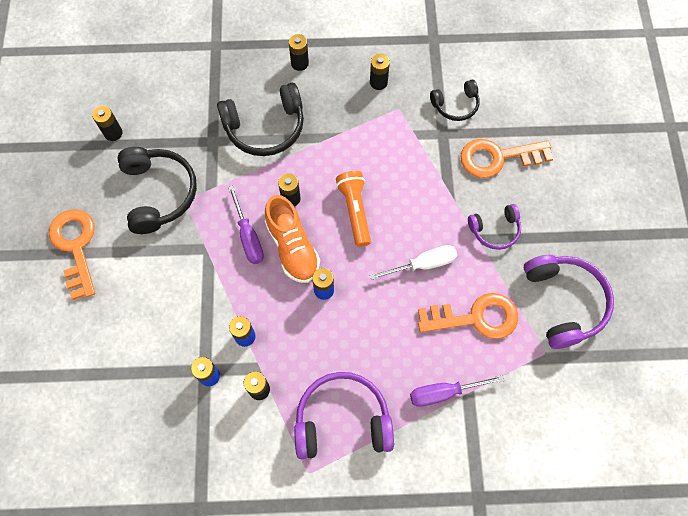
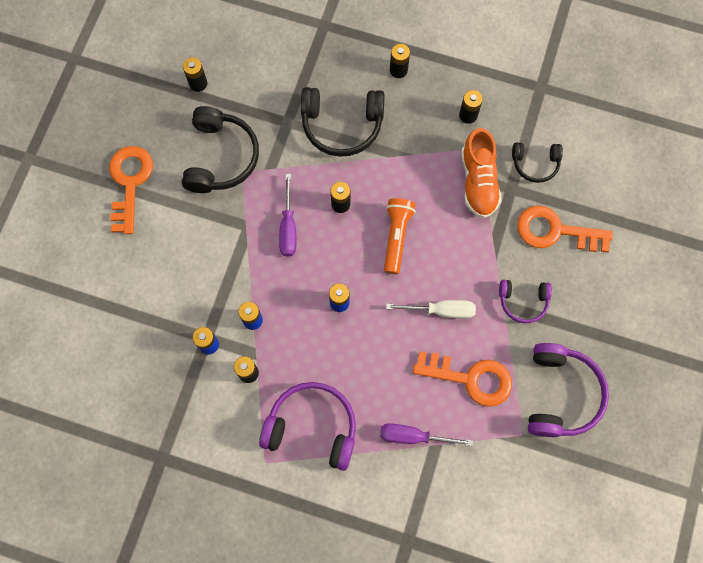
camera: 20 degrees right, 5 degrees up
orange shoe [265,195,320,283] -> orange shoe moved to [461,128,502,218]

